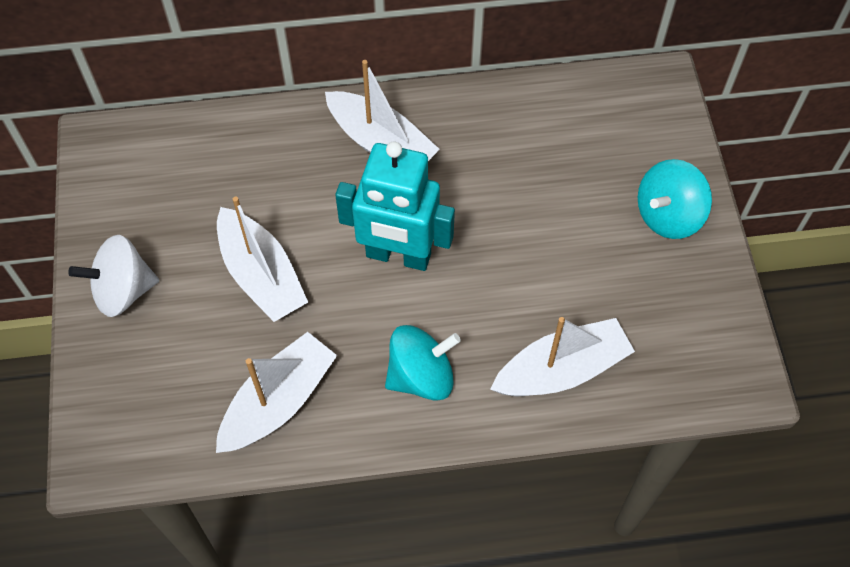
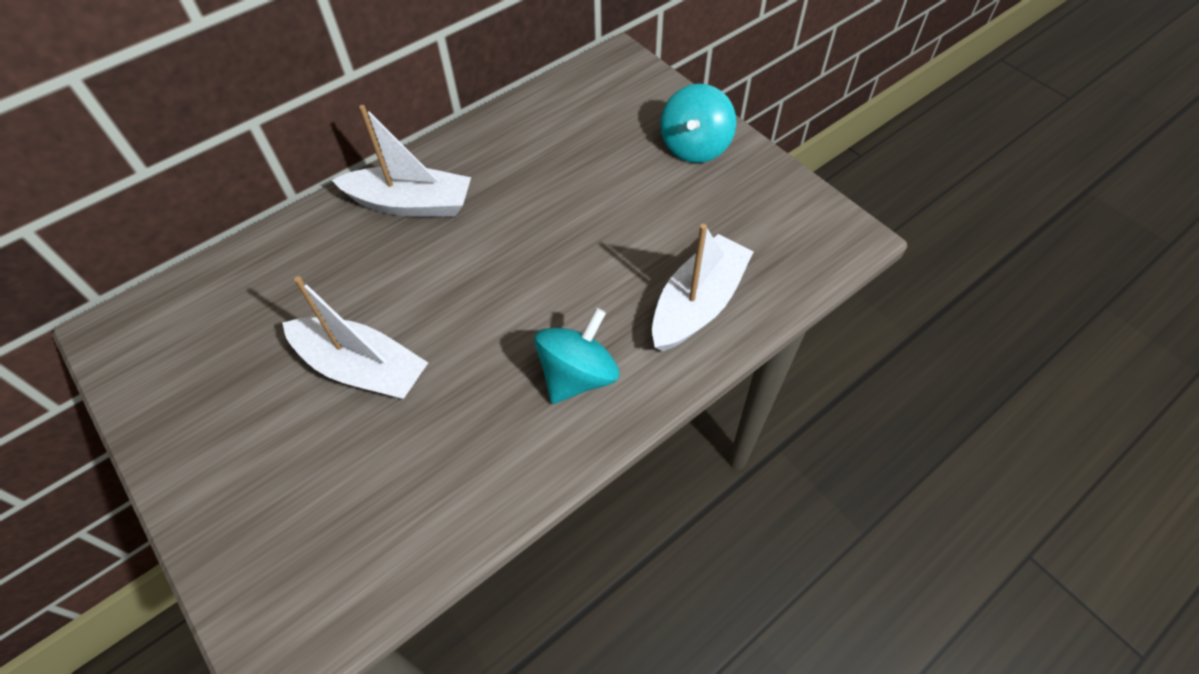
camera: 30 degrees left, 5 degrees down
white spinning top [68,235,159,317] -> none
white boat [216,332,337,453] -> none
turquoise robot [335,141,455,271] -> none

